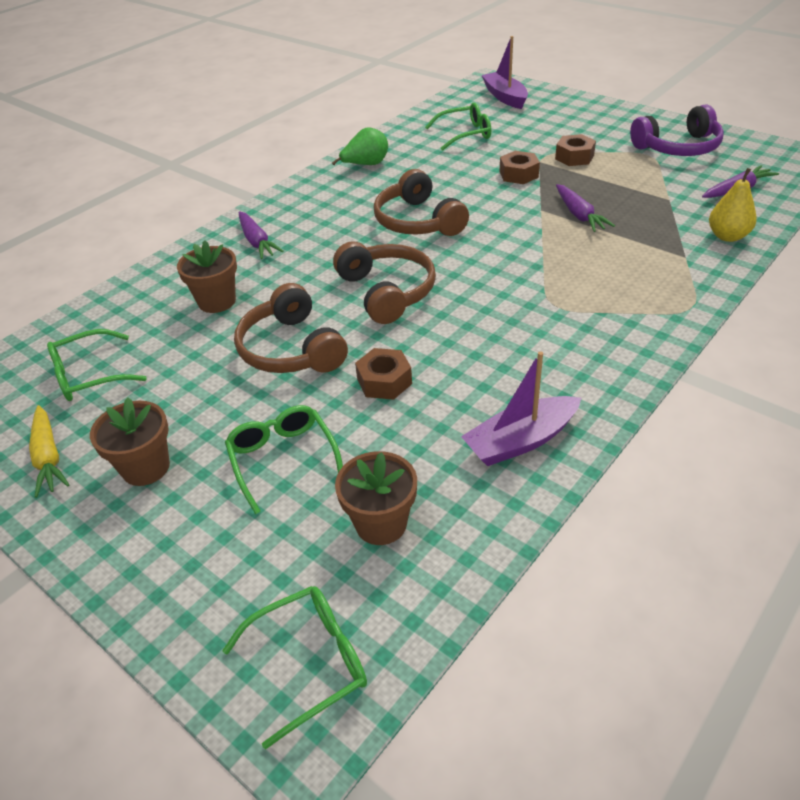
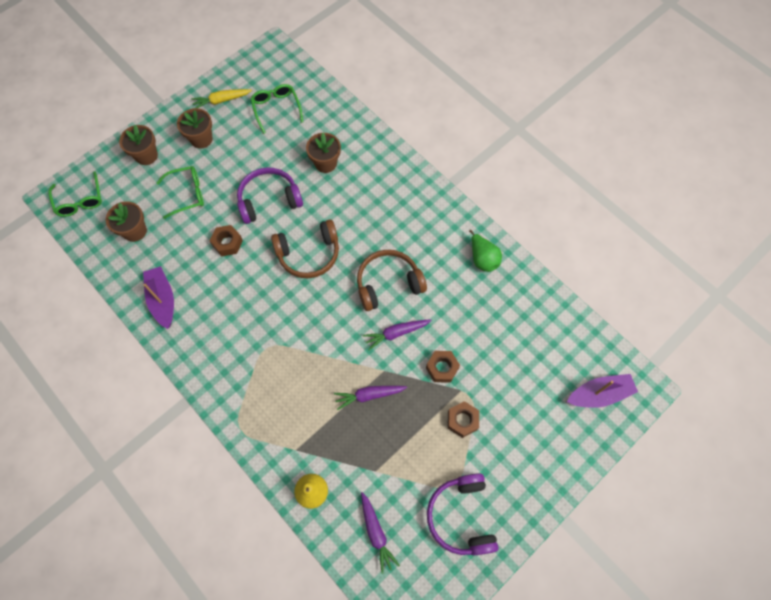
camera: 95 degrees right, 25 degrees up
brown headphones [234,283,348,373] -> purple headphones [237,168,303,224]
purple carrot [239,211,284,259] -> purple carrot moved to [363,319,432,350]
green glasses [425,102,491,151] -> none
none -> brown flower pot [119,125,158,165]

